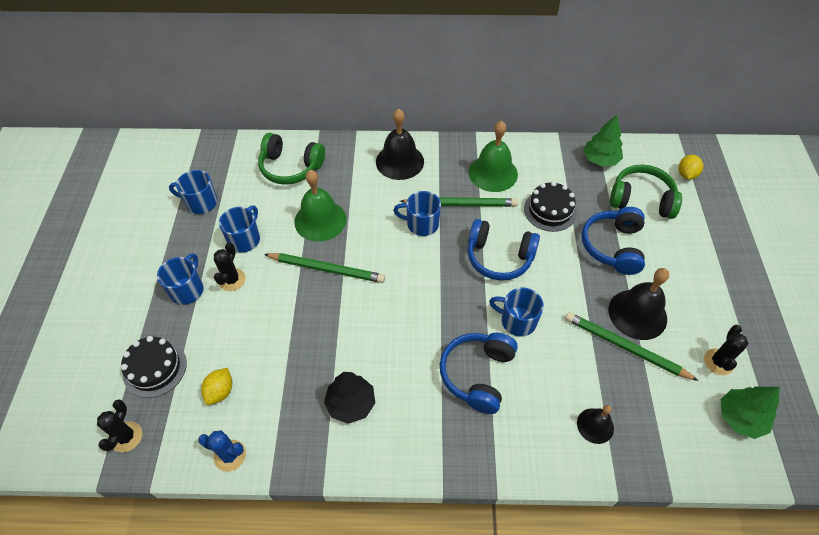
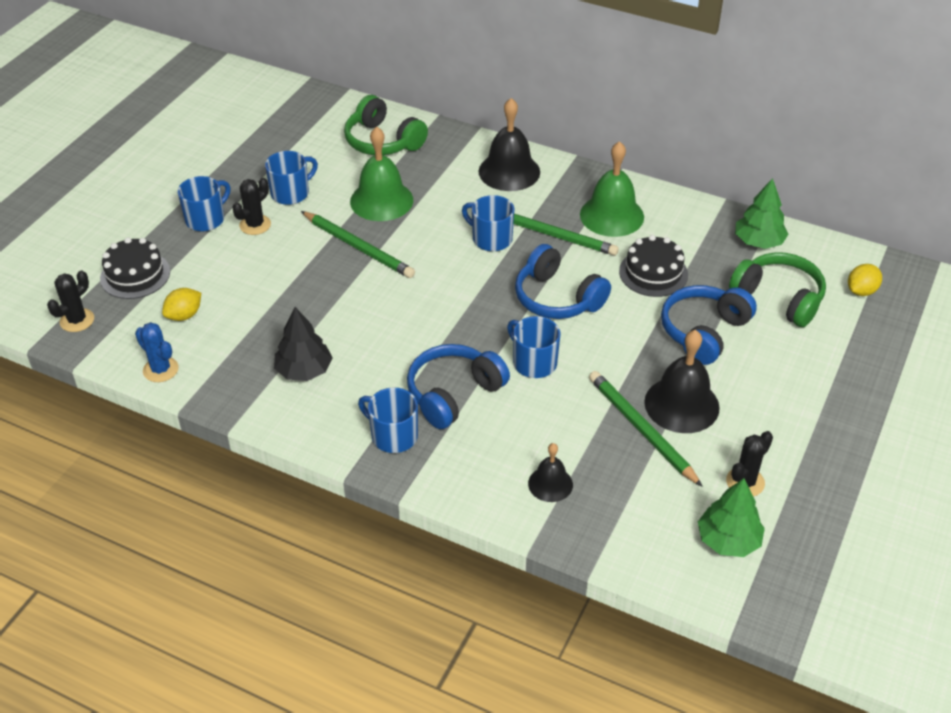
camera: 25 degrees right, 10 degrees down
blue mug [169,170,217,214] -> blue mug moved to [358,388,418,453]

